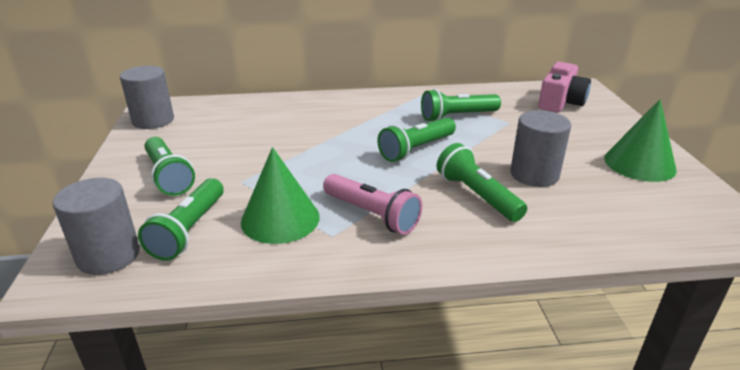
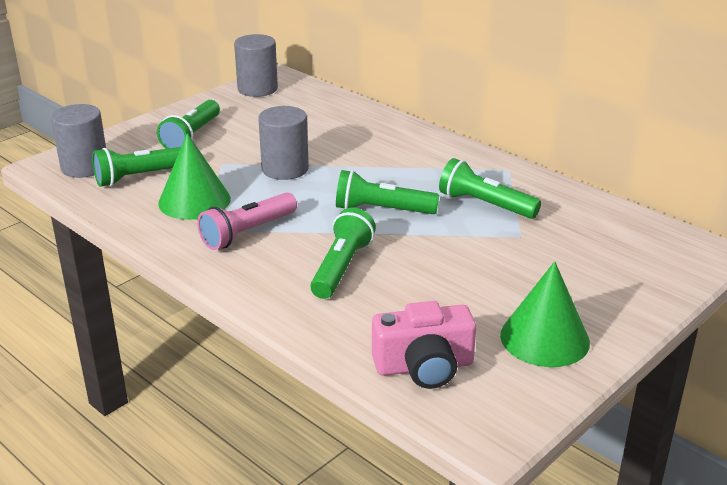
camera: 50 degrees right, 0 degrees up
pink flashlight [323,174,422,235] -> pink flashlight turned 45 degrees clockwise [197,193,297,250]
grey cylinder [510,110,571,187] -> grey cylinder moved to [258,106,309,180]
pink camera [538,62,591,113] -> pink camera moved to [372,301,476,389]

